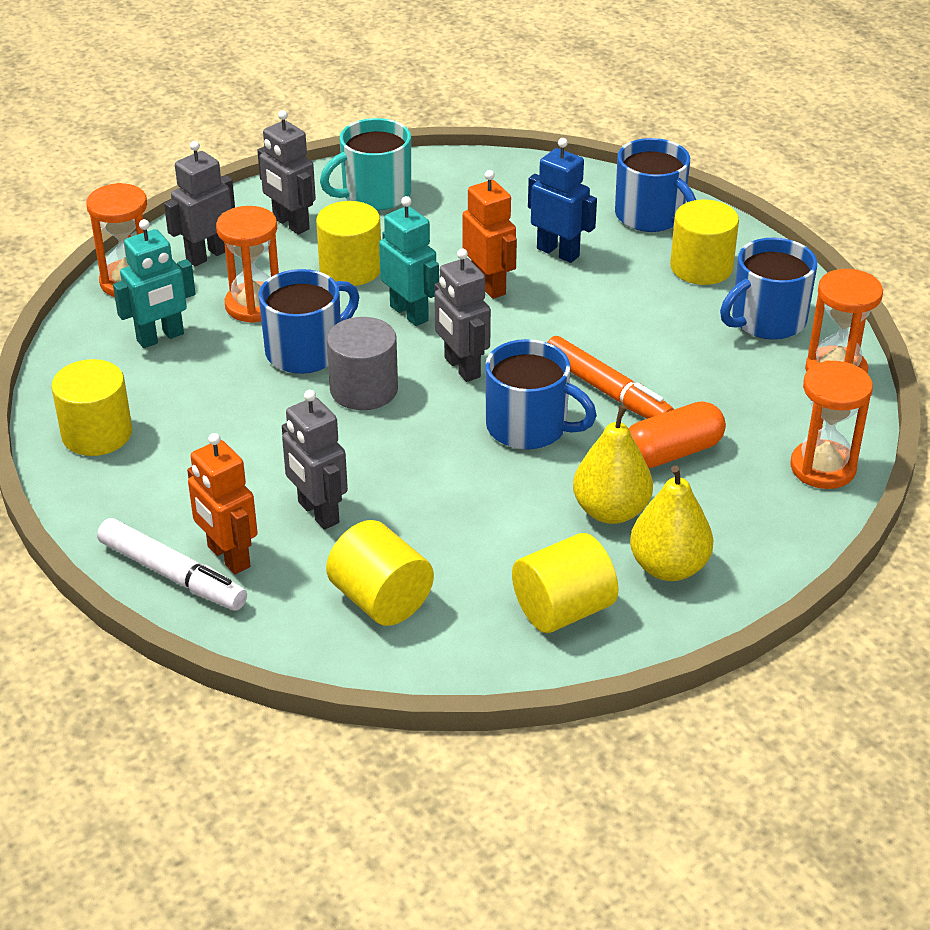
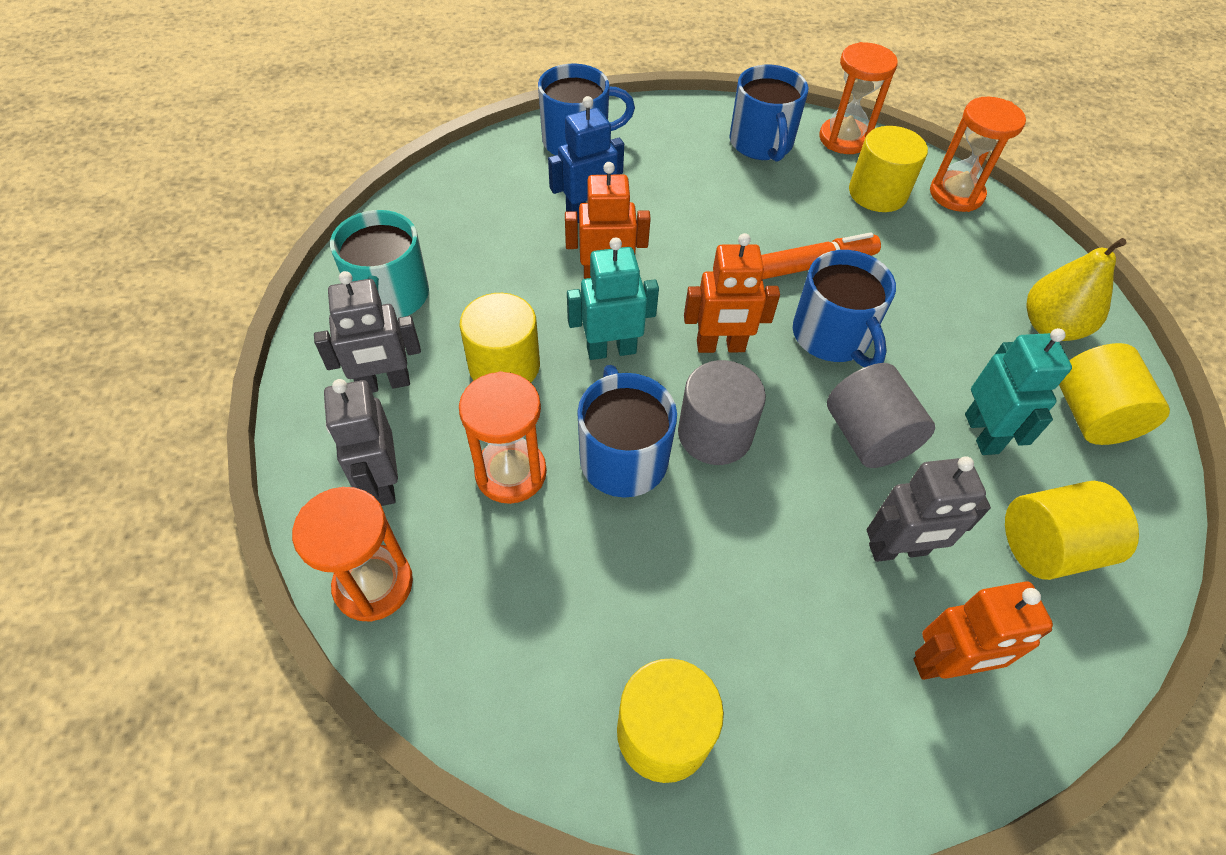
camera: 65 degrees left, 15 degrees up
white marker [97,518,247,611] -> none
turquoise robot [113,219,196,348] -> turquoise robot moved to [965,328,1072,455]
grey robot [434,249,491,382] -> orange robot [684,233,780,353]
blue mug [485,339,597,450] -> blue mug turned 105 degrees clockwise [793,250,896,367]
yellow pear [573,405,653,524] -> none
orange capsule [628,401,726,468] -> none
yellow cylinder [670,200,739,285] -> yellow cylinder moved to [849,126,928,212]
none -> grey cylinder [827,363,935,468]

